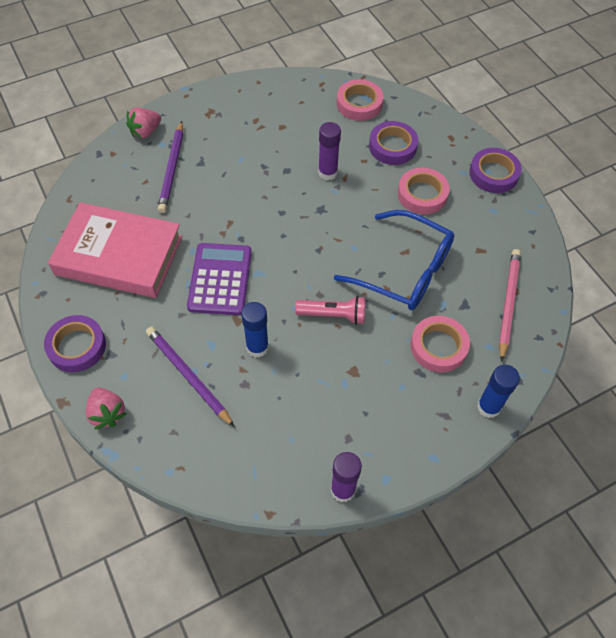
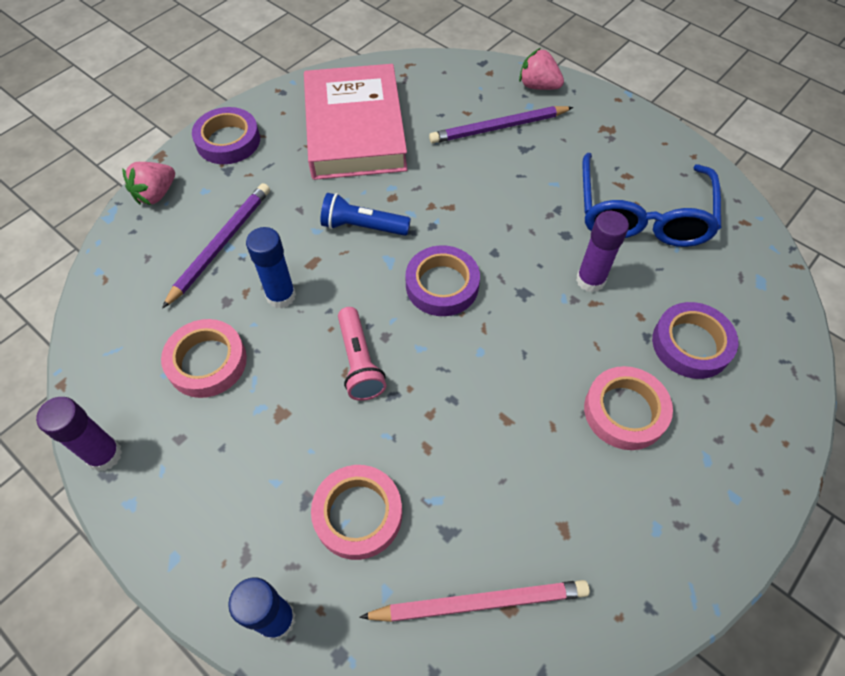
camera: 70 degrees right, 0 degrees up
purple calculator [187,243,252,315] -> blue flashlight [320,193,411,236]
blue glasses [334,210,454,310] -> blue glasses moved to [583,153,721,247]
pink tape [337,79,383,121] -> pink tape moved to [161,319,247,398]
purple tape [469,148,522,193] -> purple tape moved to [405,245,480,316]

